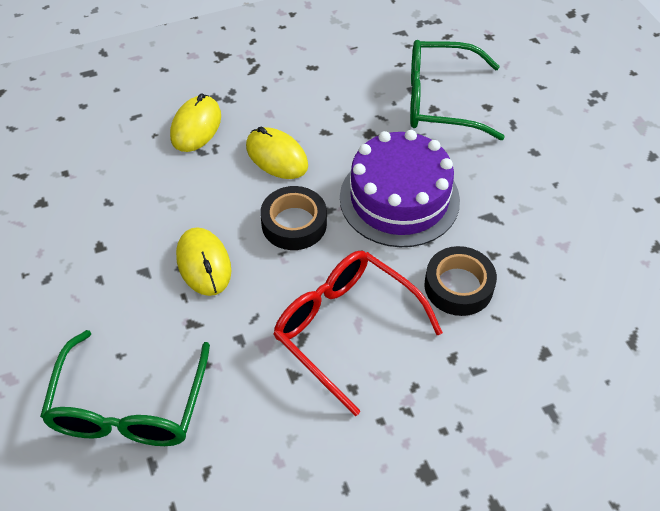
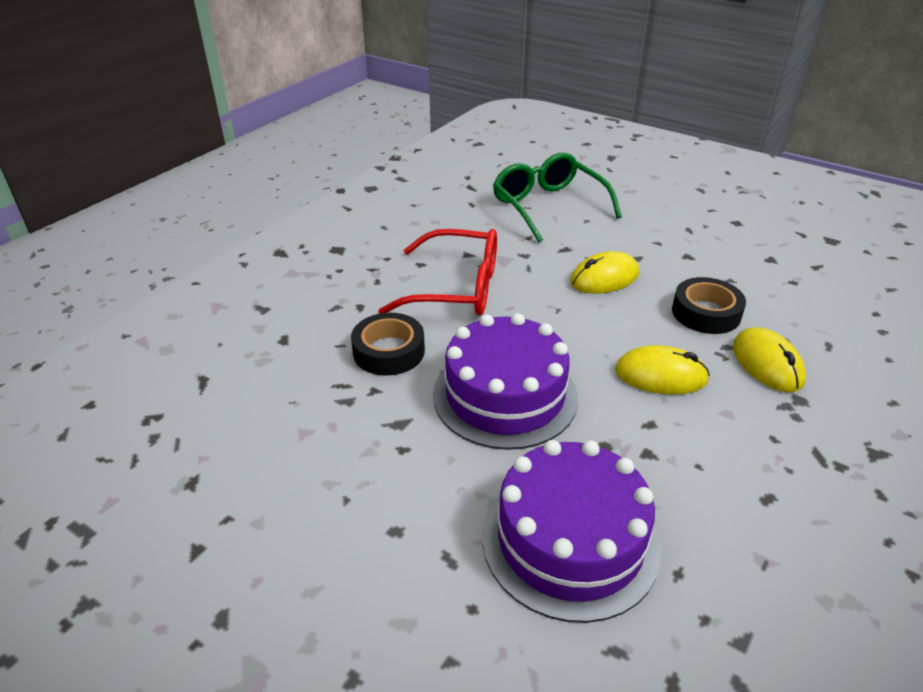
camera: 145 degrees right, 15 degrees down
yellow mouse [176,227,231,296] -> yellow mouse turned 60 degrees counterclockwise [570,251,639,294]
black tape [260,186,327,250] -> black tape moved to [672,277,746,334]
green glasses [410,40,505,140] -> purple cake [482,440,661,623]

